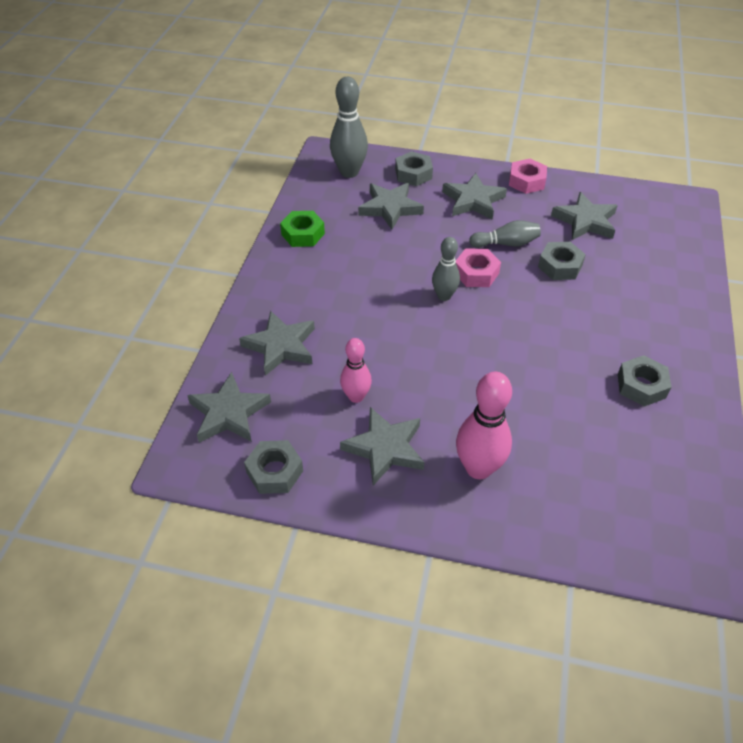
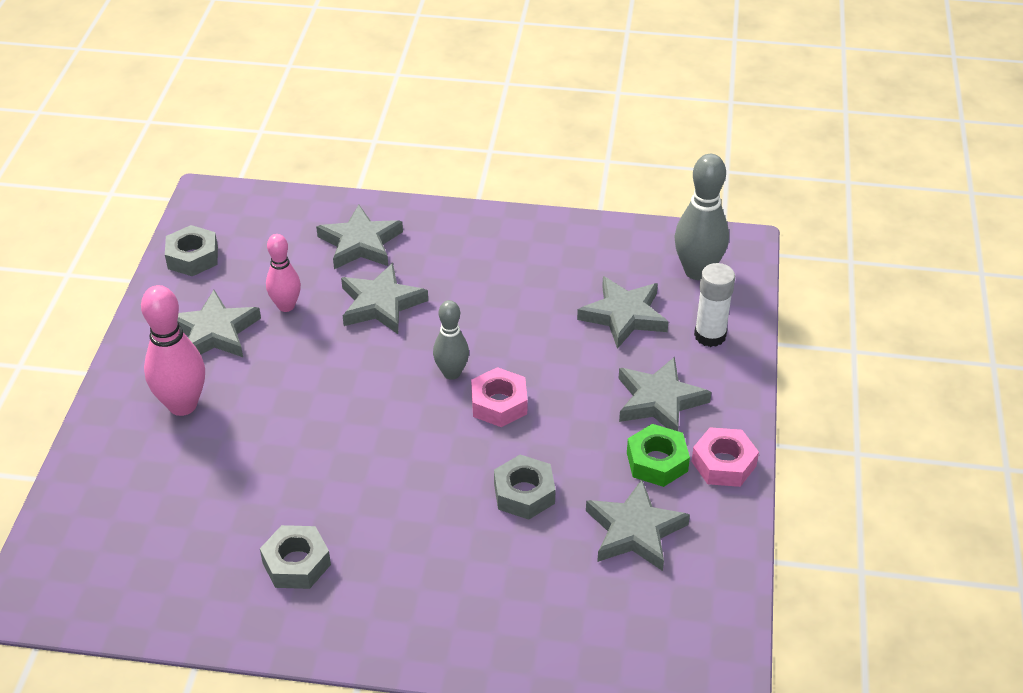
camera: 85 degrees right, 5 degrees down
grey star [187,372,271,443] -> grey star moved to [341,263,428,334]
green nut [280,211,325,247] -> green nut moved to [627,424,690,487]
grey nut [395,151,433,186] -> white glue stick [694,263,735,347]
grey bowling pin [469,220,541,248] -> none

